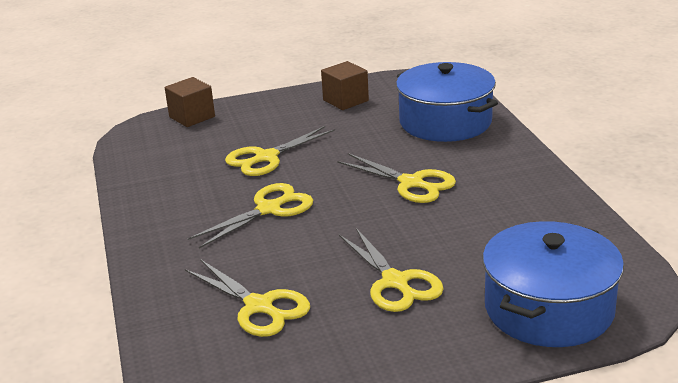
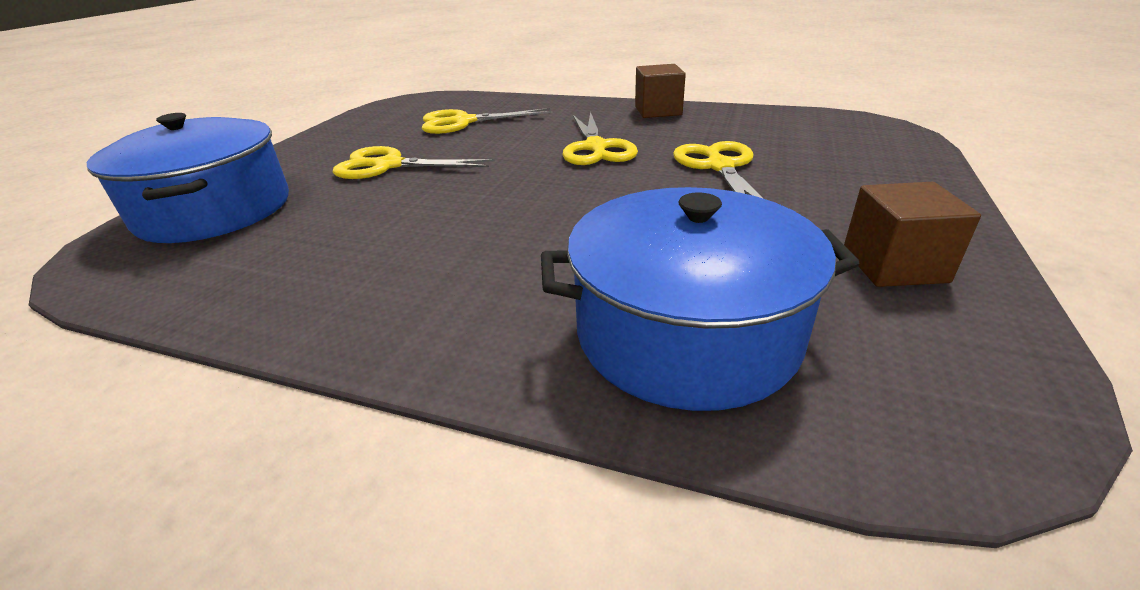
camera: 125 degrees right, 5 degrees up
brown cube [165,77,215,127] -> brown cube moved to [635,64,686,118]
yellow scissors [337,153,456,203] -> none

